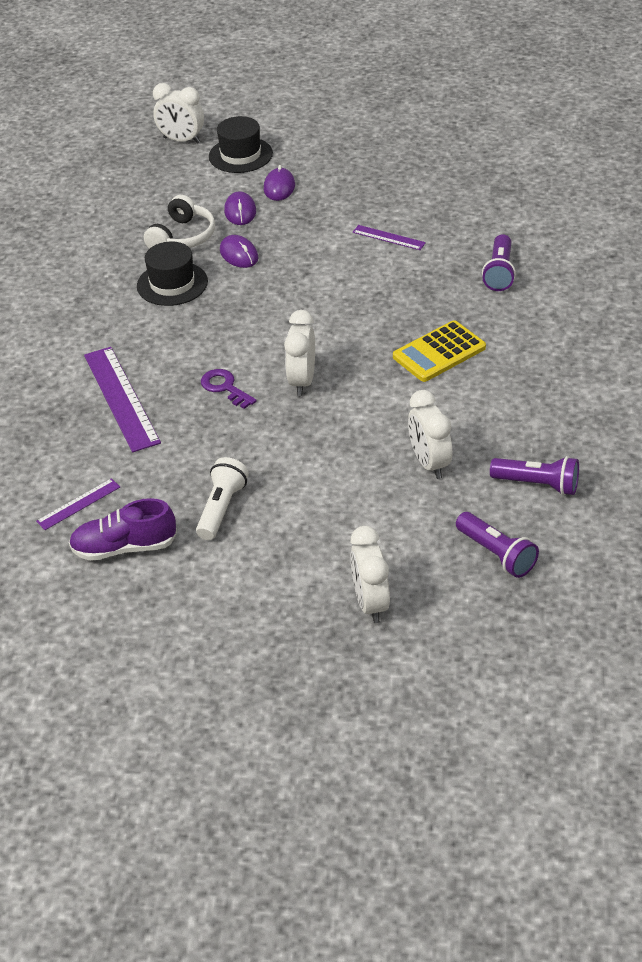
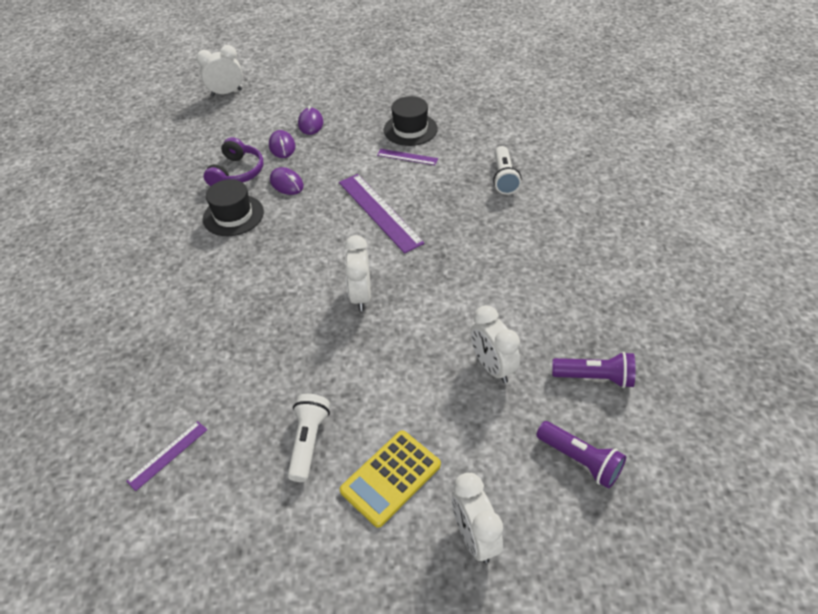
camera: 10 degrees left, 5 degrees up
purple shoe [69,498,177,561] -> none
purple ruler [84,347,161,452] -> purple ruler moved to [339,174,425,254]
white headphones [144,195,215,249] -> purple headphones [204,137,264,186]
white clock [153,83,204,144] -> white clock turned 150 degrees clockwise [196,45,243,97]
purple key [201,369,257,409] -> none
black hat [209,116,273,173] -> black hat moved to [384,96,438,146]
yellow calculator [393,320,486,382] -> yellow calculator moved to [340,430,441,528]
purple flashlight [482,234,516,291] -> white flashlight [493,146,521,195]

